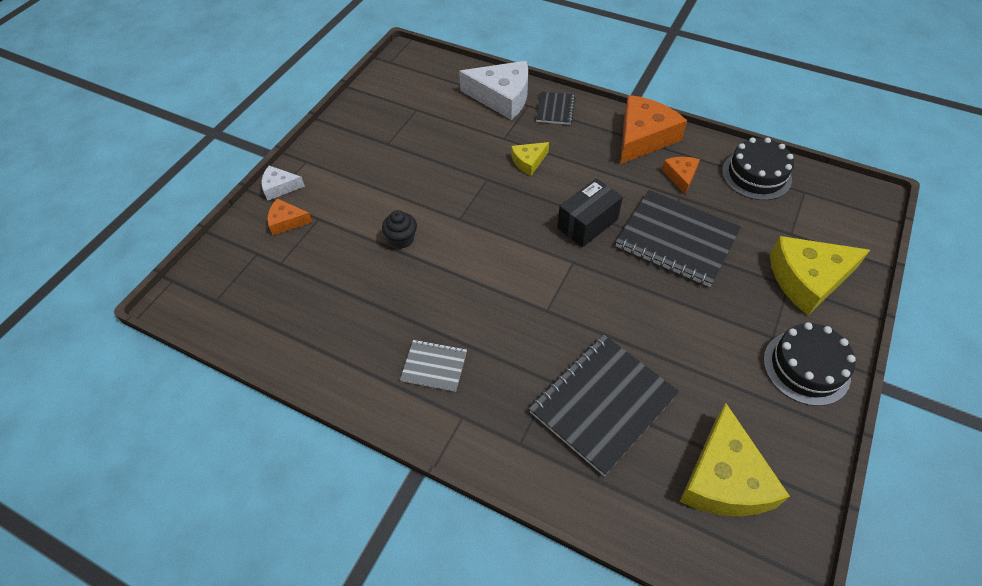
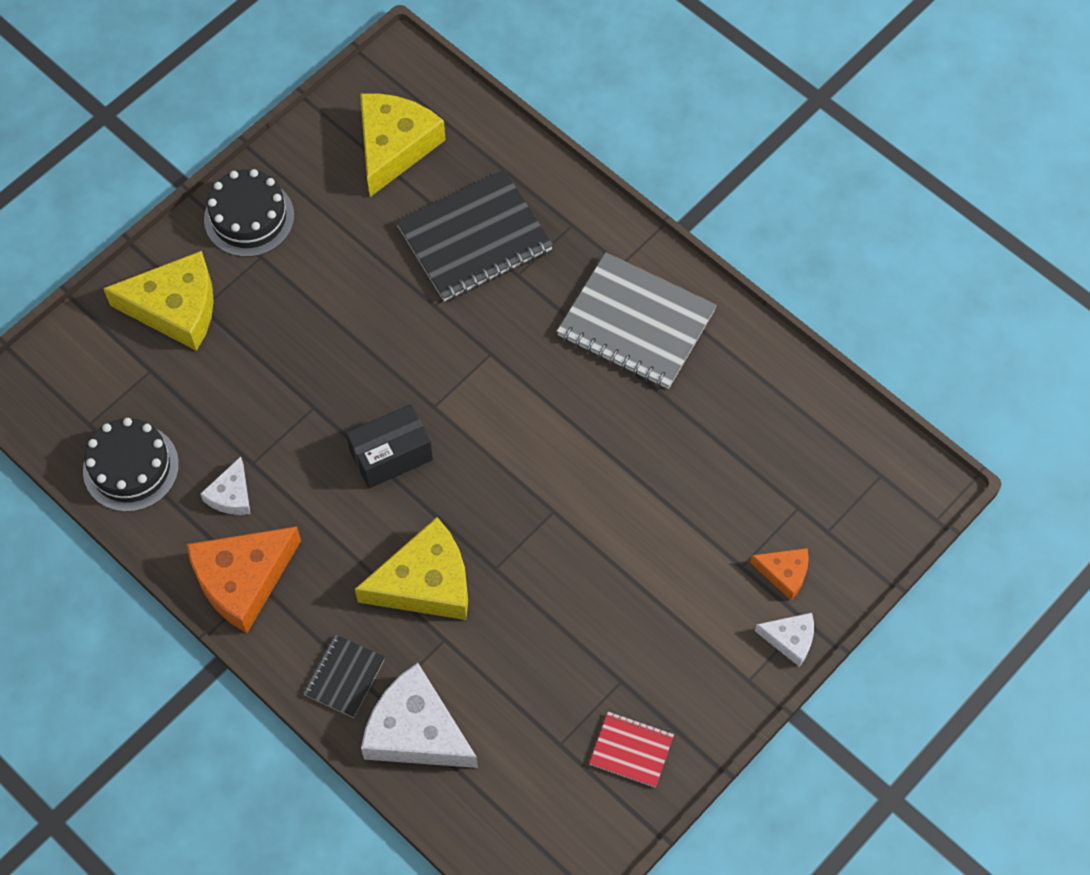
camera: 165 degrees left, 10 degrees up
black cupcake [382,210,417,249] -> none
grey notebook [400,340,467,392] -> grey notebook [557,252,717,389], size x1.98
yellow cheese [511,142,549,176] -> yellow cheese [355,517,468,620], size x1.95
black notebook [616,190,741,287] -> none
orange cheese [662,157,700,195] -> white cheese [200,457,250,515]
none -> red notebook [589,711,674,787]

